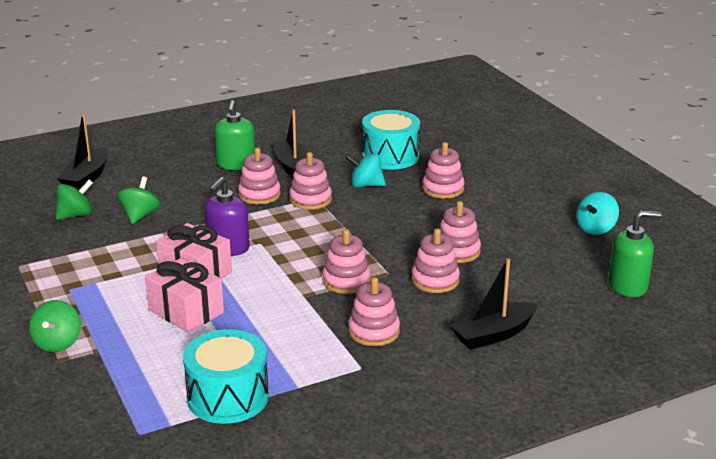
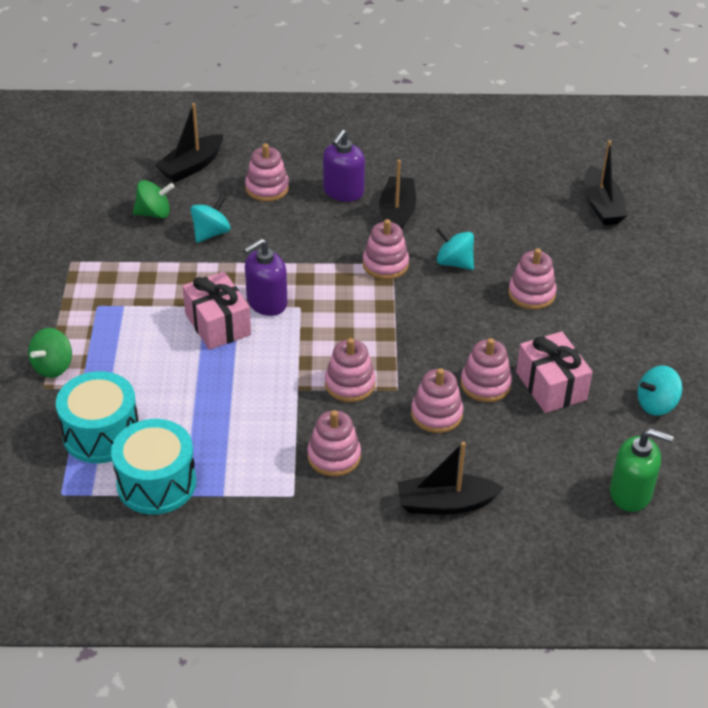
camera: 25 degrees right, 15 degrees up
green spinning top [117,176,160,224] -> turquoise spinning top [191,195,231,243]
pink gift [145,258,224,333] -> pink gift moved to [516,331,593,413]
green soap dispenser [215,100,255,170] -> purple soap dispenser [323,130,365,202]
pink stacking toy [238,148,281,205] -> pink stacking toy moved to [245,144,289,202]
turquoise drum [362,110,420,170] -> turquoise drum moved to [56,371,139,463]
none -> black boat [584,140,628,225]

